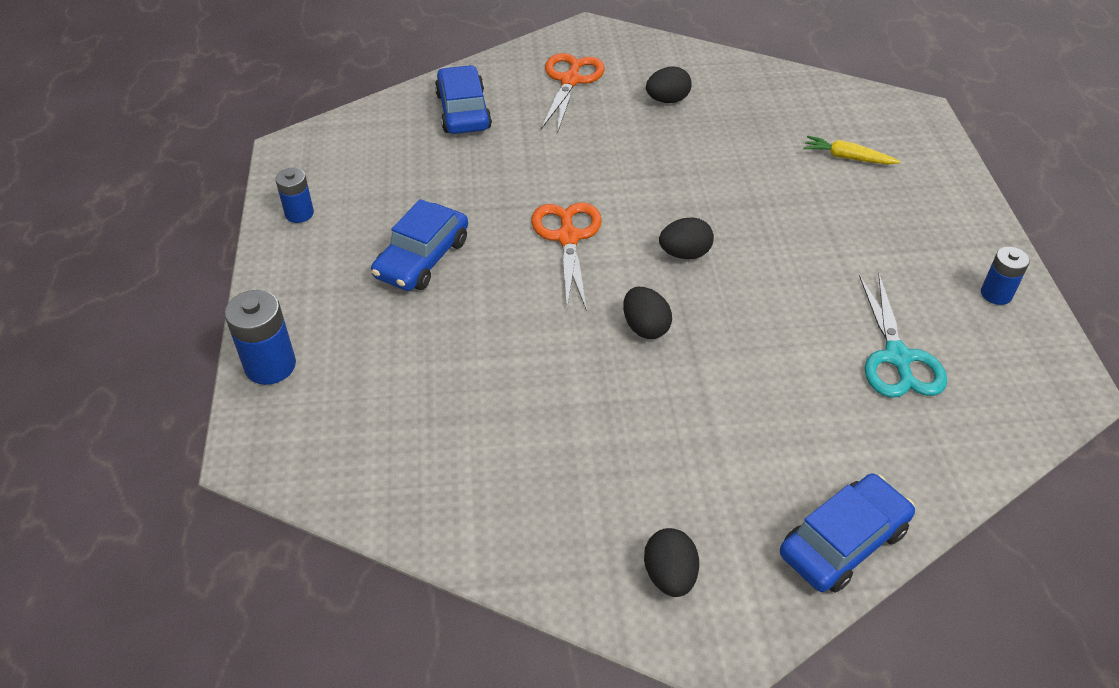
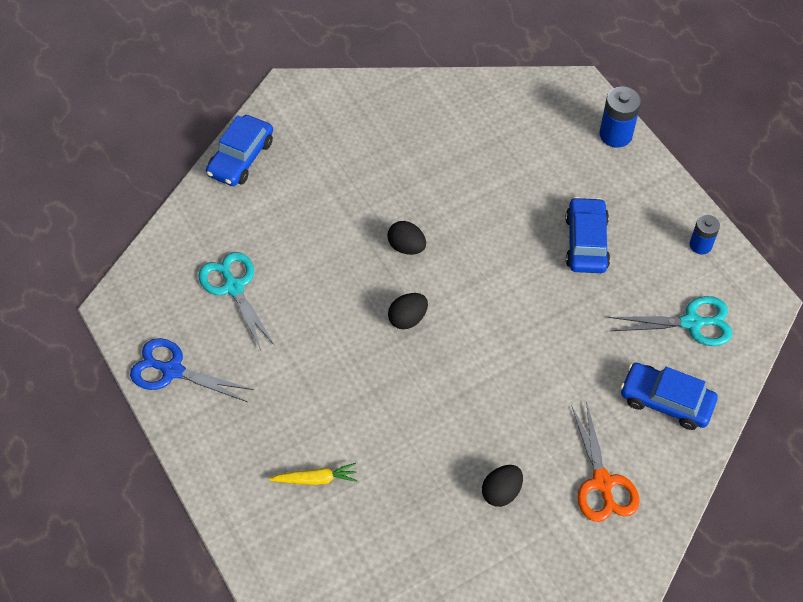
camera: 155 degrees right, 10 degrees up
blue car [435,65,492,134] -> blue car turned 150 degrees clockwise [620,363,718,430]
orange scissors [531,202,602,311] -> none
black egg [644,528,699,597] -> none
blue battery [981,247,1030,305] -> blue scissors [130,338,254,402]
none -> turquoise scissors [609,296,733,346]

